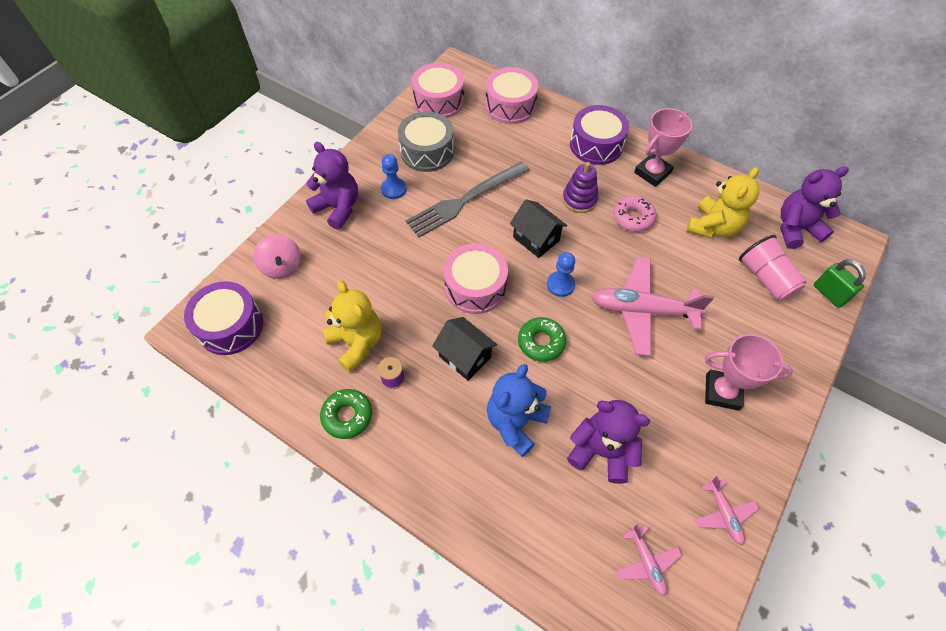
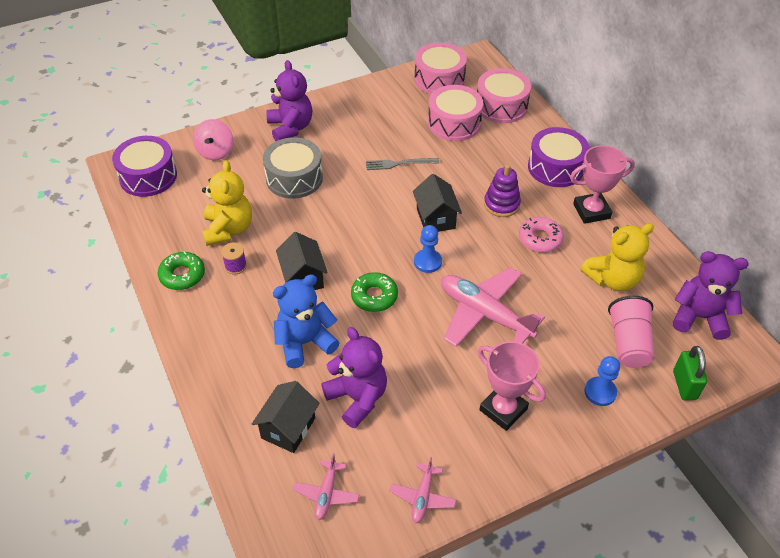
camera: 30 degrees right, 10 degrees down
blue pawn [381,154,407,199] -> blue pawn moved to [584,356,620,406]
grey drum [398,111,454,172] -> grey drum moved to [263,137,323,199]
grey fork [406,161,530,237] -> grey fork [366,158,439,170], size x0.53
pink drum [443,243,508,314] -> pink drum moved to [428,85,483,141]
none -> black house [252,381,320,453]

